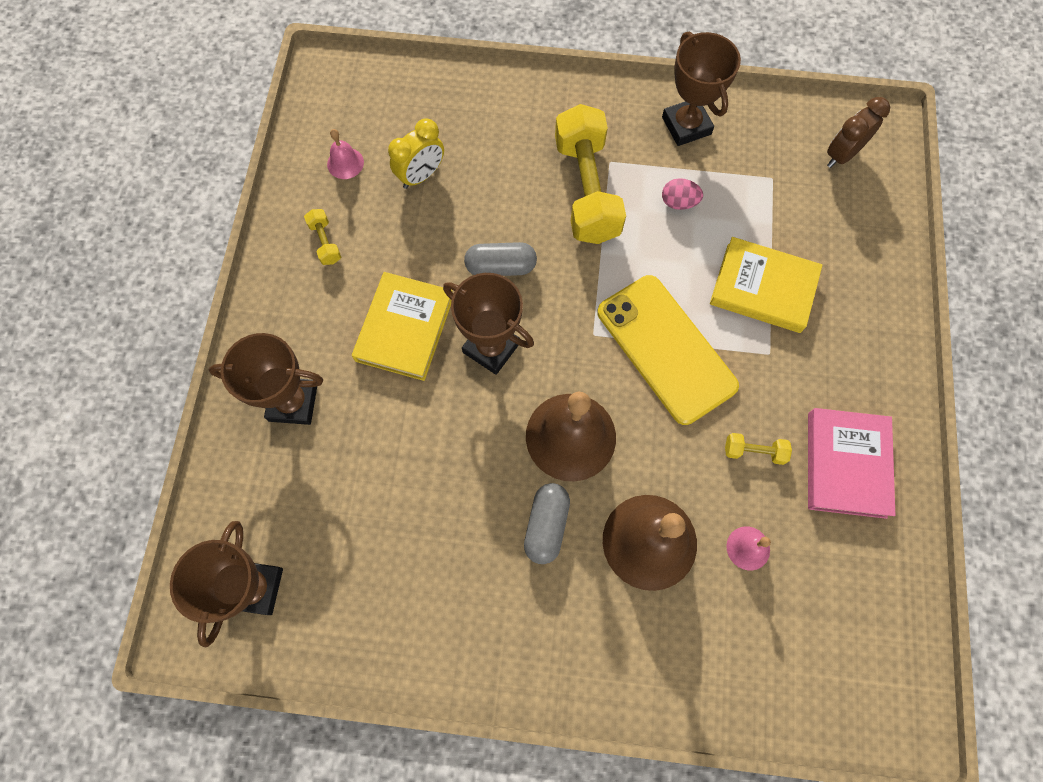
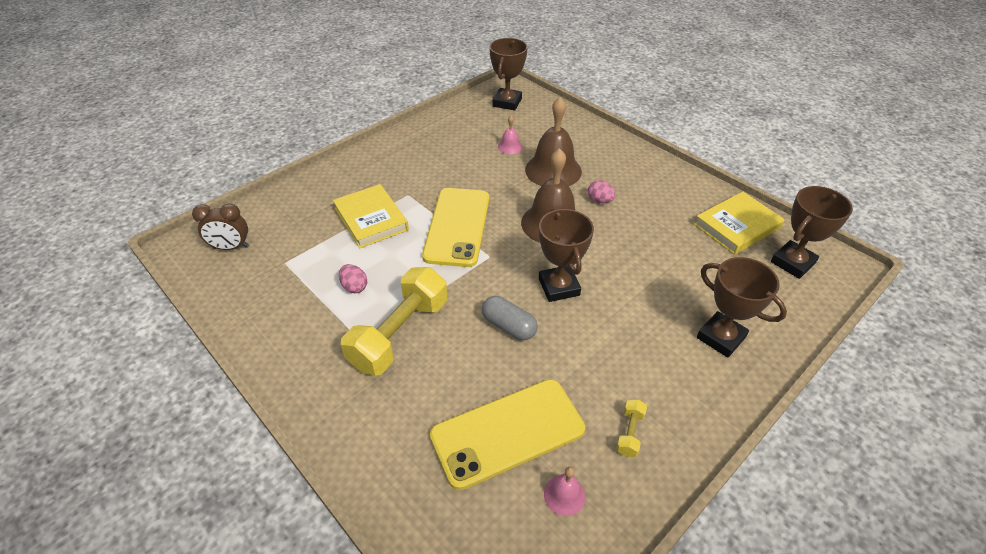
camera: 140 degrees left, 25 degrees down
yellow book [352,272,453,381] -> yellow book moved to [694,192,785,255]
yellow clock [388,118,444,189] -> yellow phone [430,379,585,490]
grey capsule [524,483,570,564] -> pink egg [588,180,616,203]
brown trophy [662,31,741,146] -> brown trophy moved to [489,38,528,110]
yellow dumbbell [725,433,792,465] -> none
pink book [808,408,895,519] -> none

